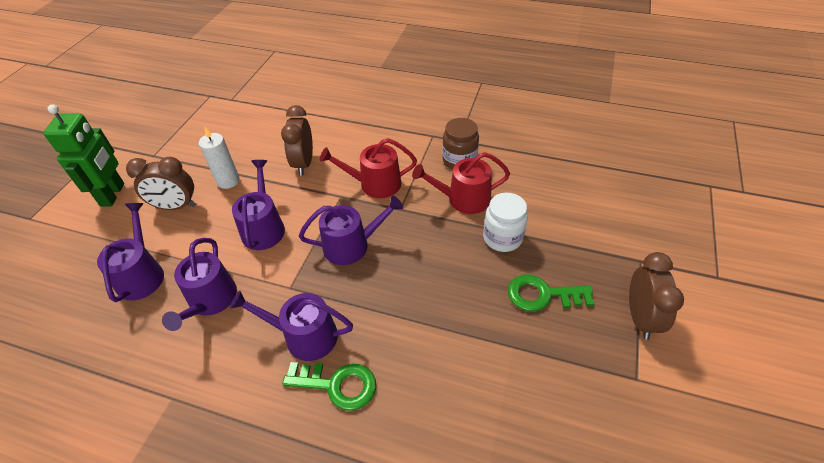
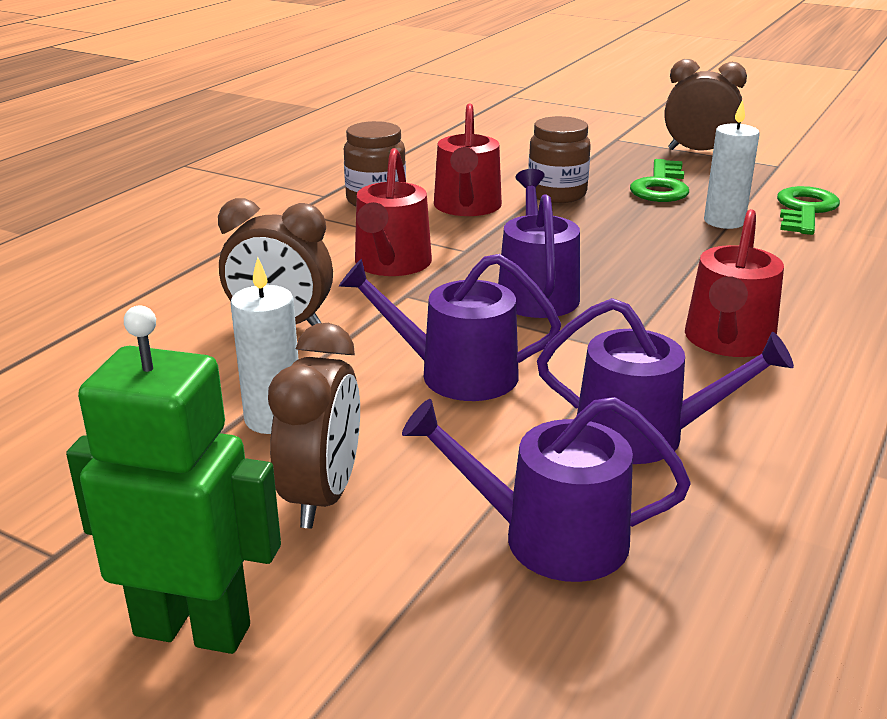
camera: 80 degrees left, 20 degrees down
purple watering can [230,291,353,361] -> red watering can [685,209,784,357]
green key [282,362,376,411] -> green key moved to [777,186,840,235]
white jar [483,193,528,252] -> brown jar [528,116,591,203]
none -> white candle [704,99,760,229]

